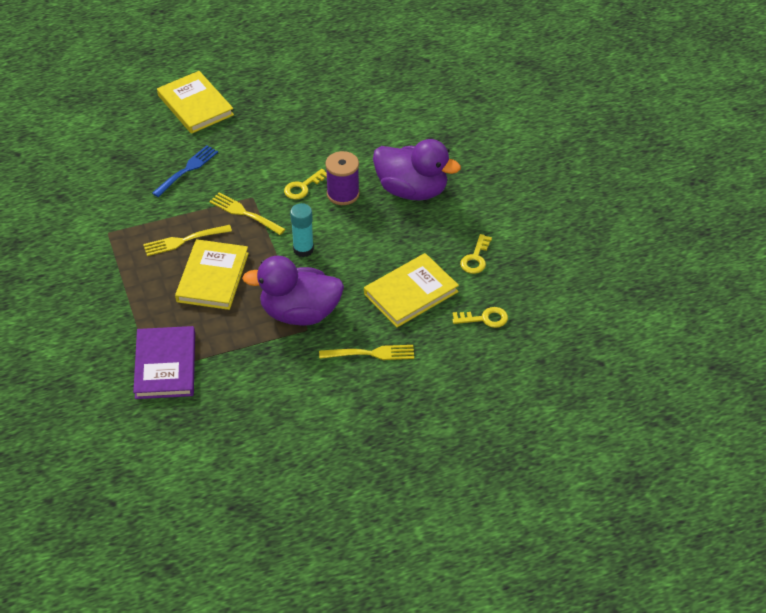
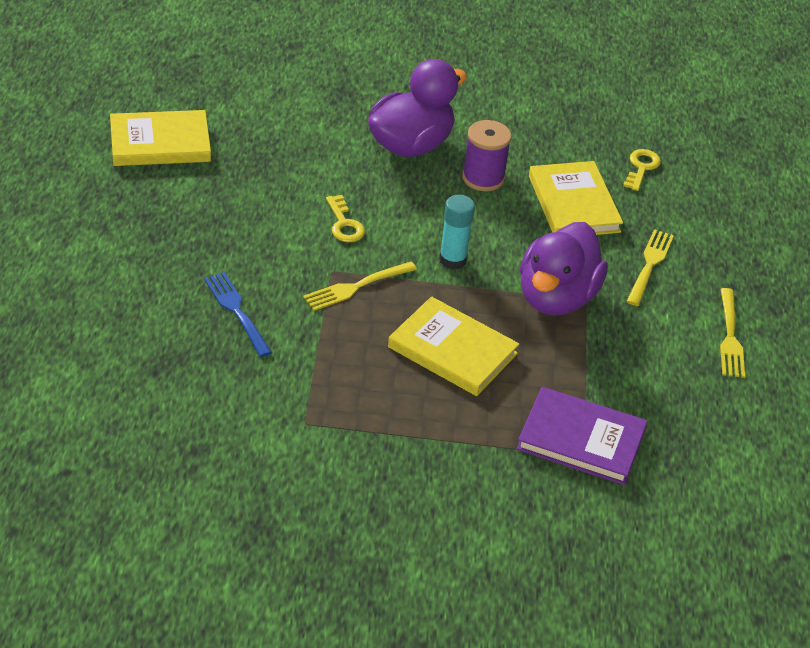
camera: 70 degrees left, 5 degrees down
yellow fork [143,225,232,256] -> yellow fork moved to [720,288,745,378]
yellow book [157,71,234,134] -> yellow book moved to [110,110,211,166]
purple spool [325,151,360,205] -> purple spool moved to [462,120,512,191]
yellow key [460,234,492,274] -> none

